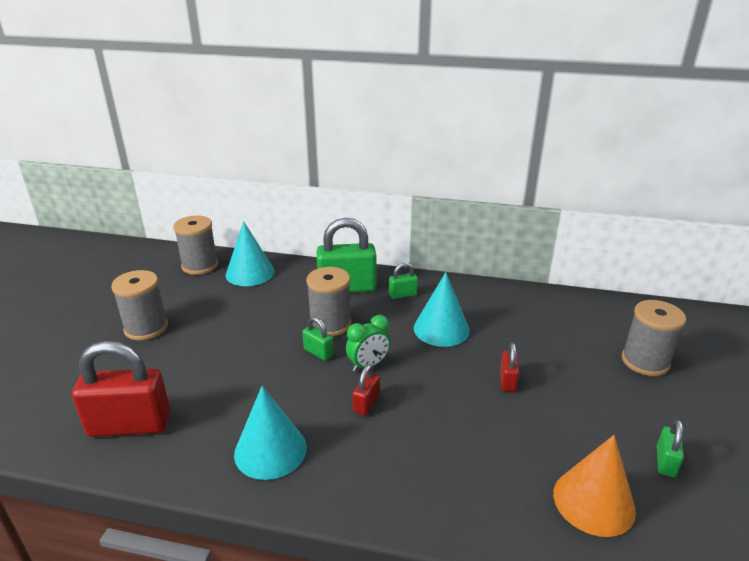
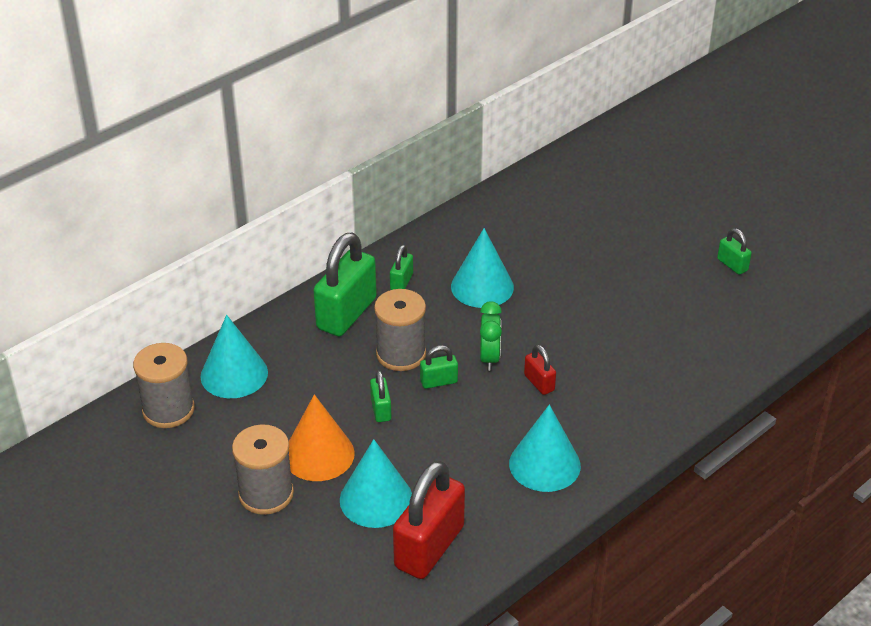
camera: 55 degrees left, 10 degrees up
red padlock [500,343,519,392] -> none
orange cone [553,435,636,537] -> orange cone moved to [289,394,355,481]
grey spool [622,300,686,376] -> none
none -> turquoise cone [340,439,412,528]
none -> green padlock [370,370,391,422]

